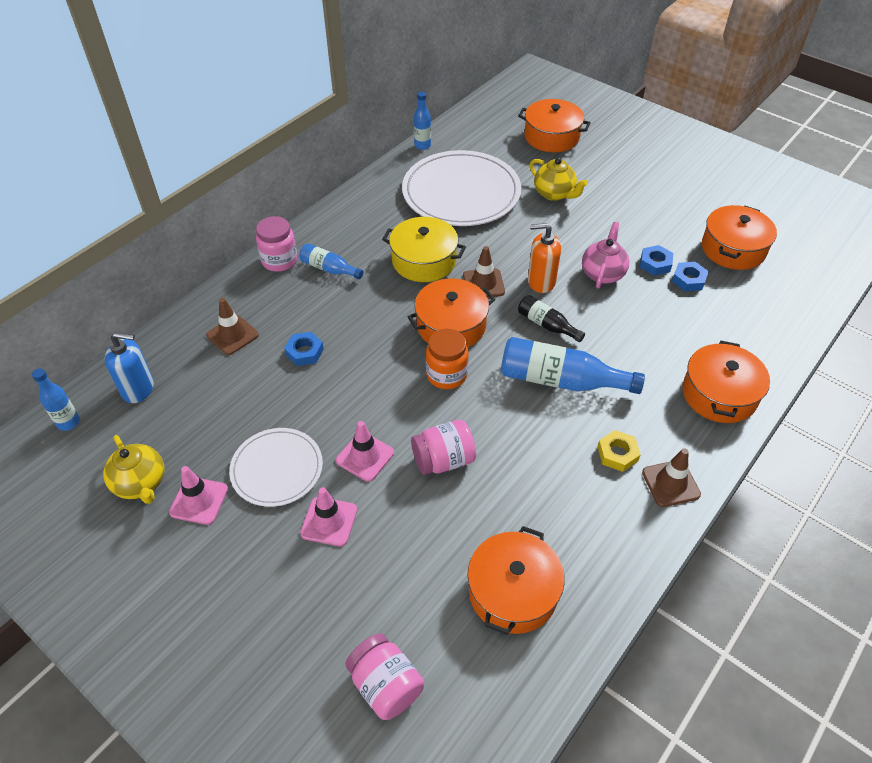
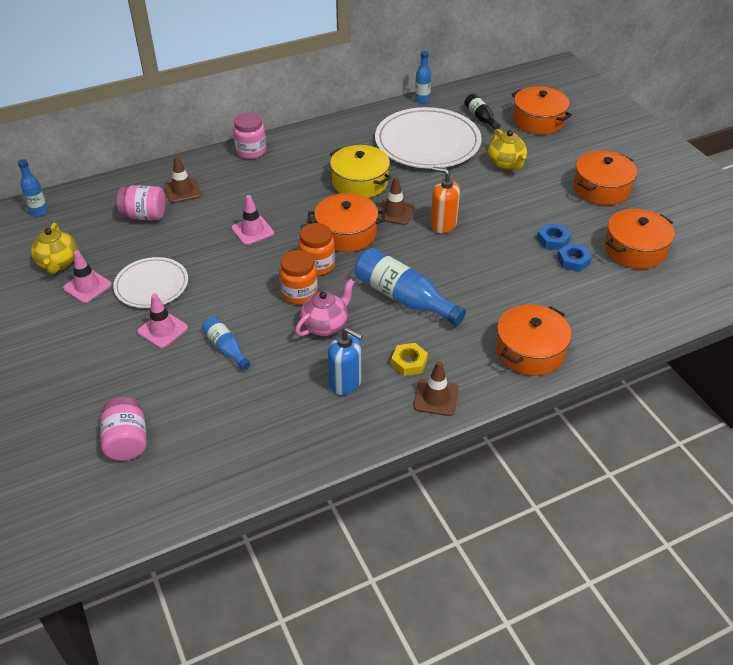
camera: 25 degrees right, 5 degrees down
blue soap dispenser [105,332,154,403] -> blue soap dispenser moved to [328,327,363,395]
blue nut [284,332,324,366] -> none
blue bottle [299,243,363,279] -> blue bottle moved to [202,316,250,370]
pink traffic cone [336,421,394,482] -> pink traffic cone moved to [231,195,274,245]
pink jar [411,420,476,475] -> pink jar moved to [117,185,165,220]
orange pot [468,526,564,635] -> orange pot moved to [573,151,637,205]
black bottle [518,295,585,342] -> black bottle moved to [464,94,500,130]
pink teapot [582,222,630,289] -> pink teapot moved to [295,279,354,336]
none -> orange jar [279,250,318,304]

